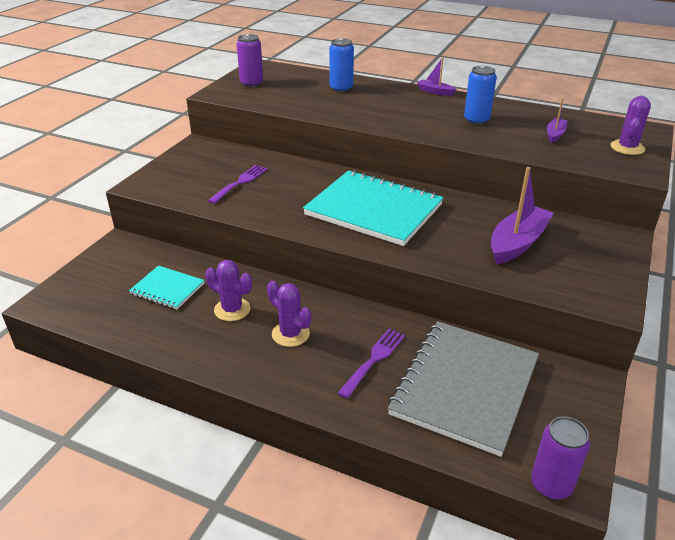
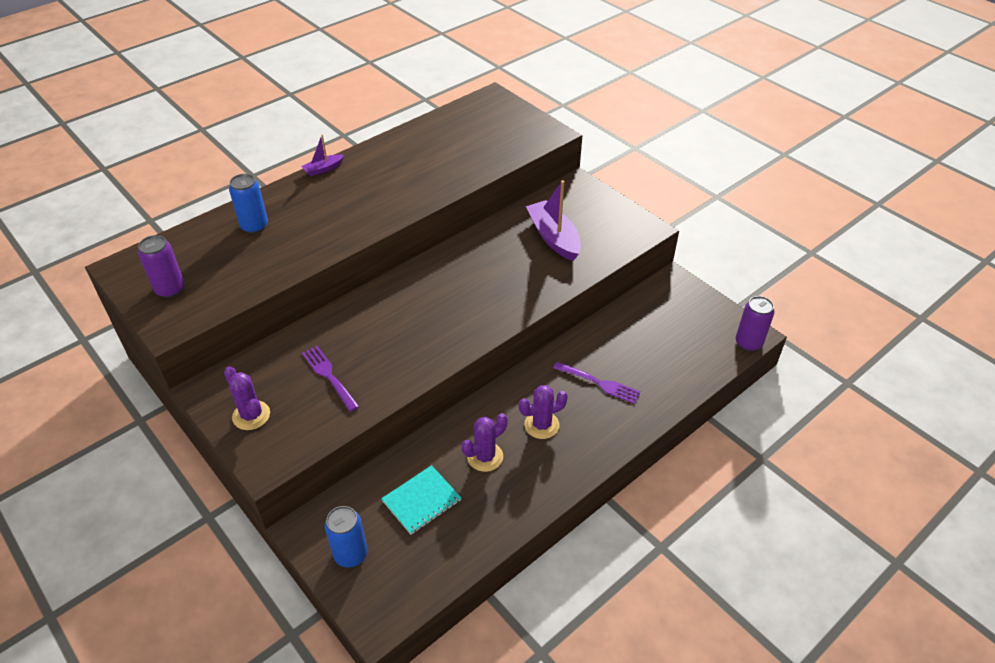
camera: 65 degrees left, 10 degrees up
turquoise notebook [303,170,443,246] -> none
purple fork [338,329,405,399] -> purple fork turned 150 degrees clockwise [553,362,641,404]
grey notebook [388,321,539,457] -> none
blue can [464,66,497,125] -> blue can moved to [325,506,367,567]
purple boat [547,98,567,143] -> none
purple cactus [611,96,651,155] -> purple cactus moved to [224,366,270,430]

